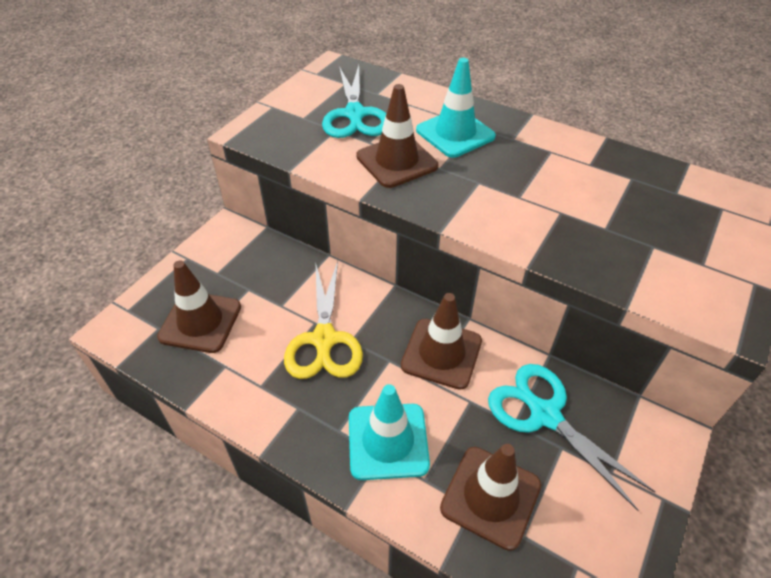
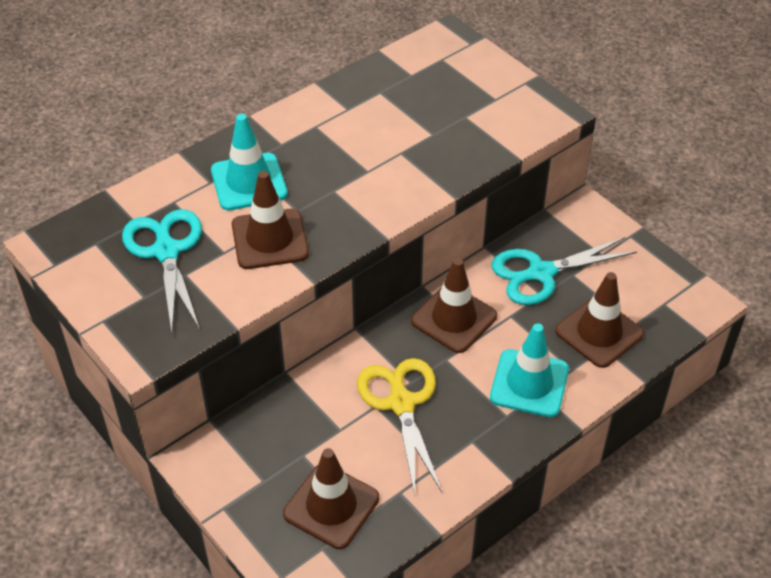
camera: 70 degrees left, 0 degrees up
yellow scissors [284,261,363,379] -> yellow scissors turned 120 degrees counterclockwise [357,358,442,495]
turquoise scissors [322,65,386,138] -> turquoise scissors turned 120 degrees counterclockwise [122,209,202,332]

